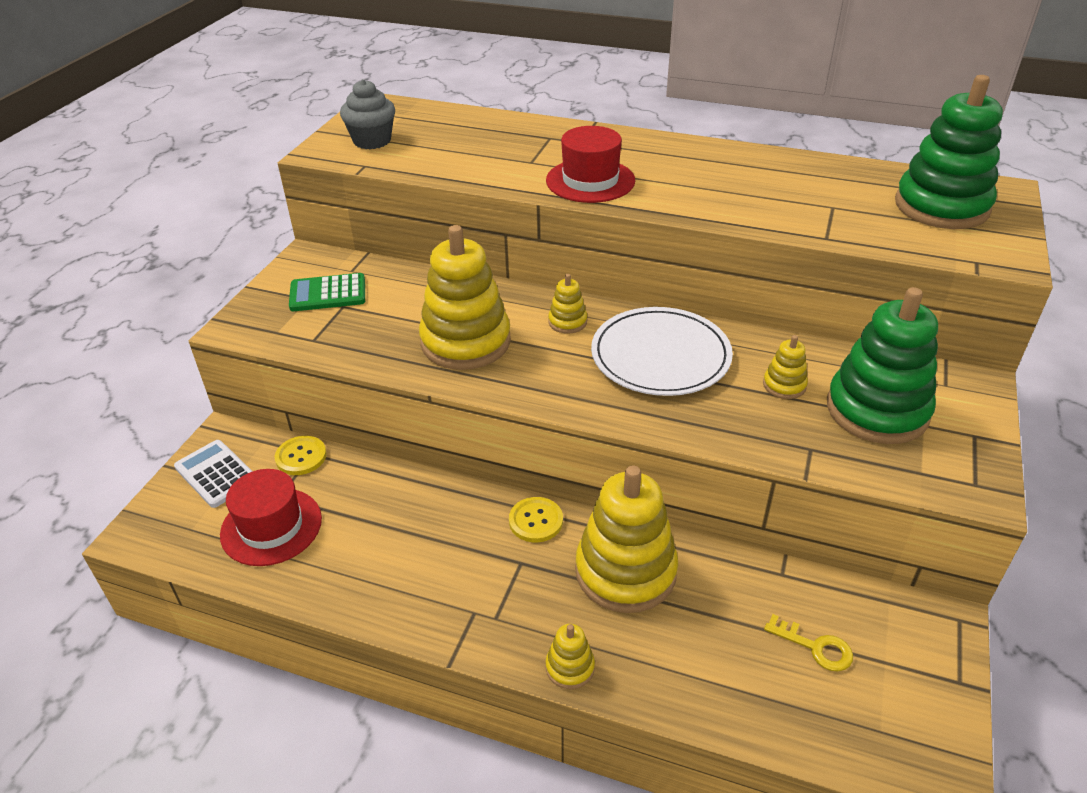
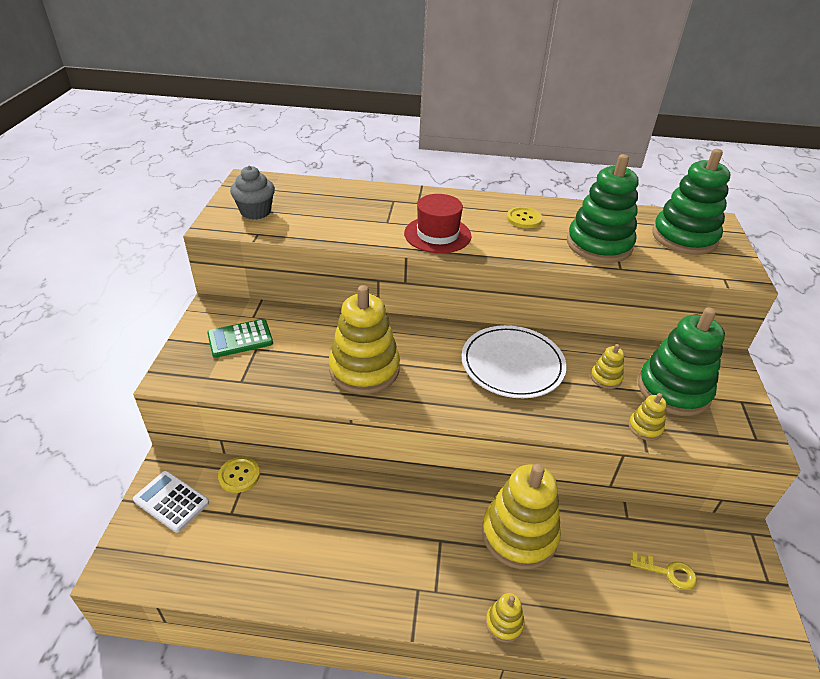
camera: 15 degrees left, 0 degrees up
red hat [220,469,322,566] -> none
yellow button [509,497,563,542] -> yellow button moved to [507,207,542,228]
yellow stacking toy [548,274,587,334] -> yellow stacking toy moved to [628,393,667,441]
none -> green stacking toy [567,154,639,263]

